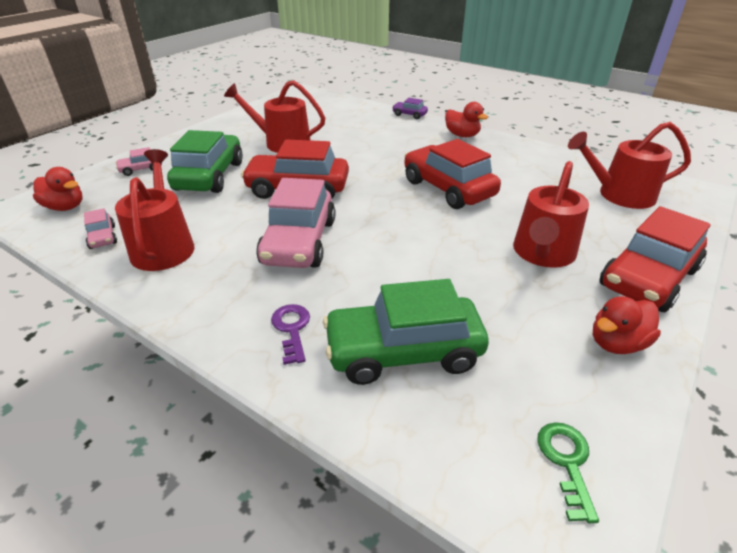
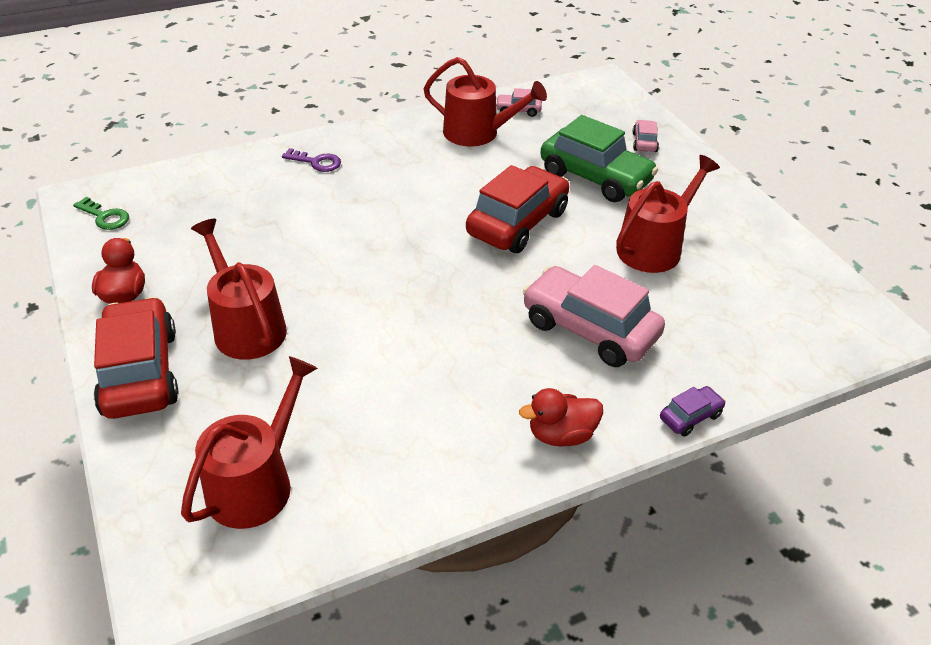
camera: 120 degrees right, 5 degrees up
red duck [33,167,83,211] -> none
pink car [256,178,335,268] -> pink car moved to [523,265,665,367]
green car [323,279,489,385] -> none
red car [404,139,501,209] -> none

